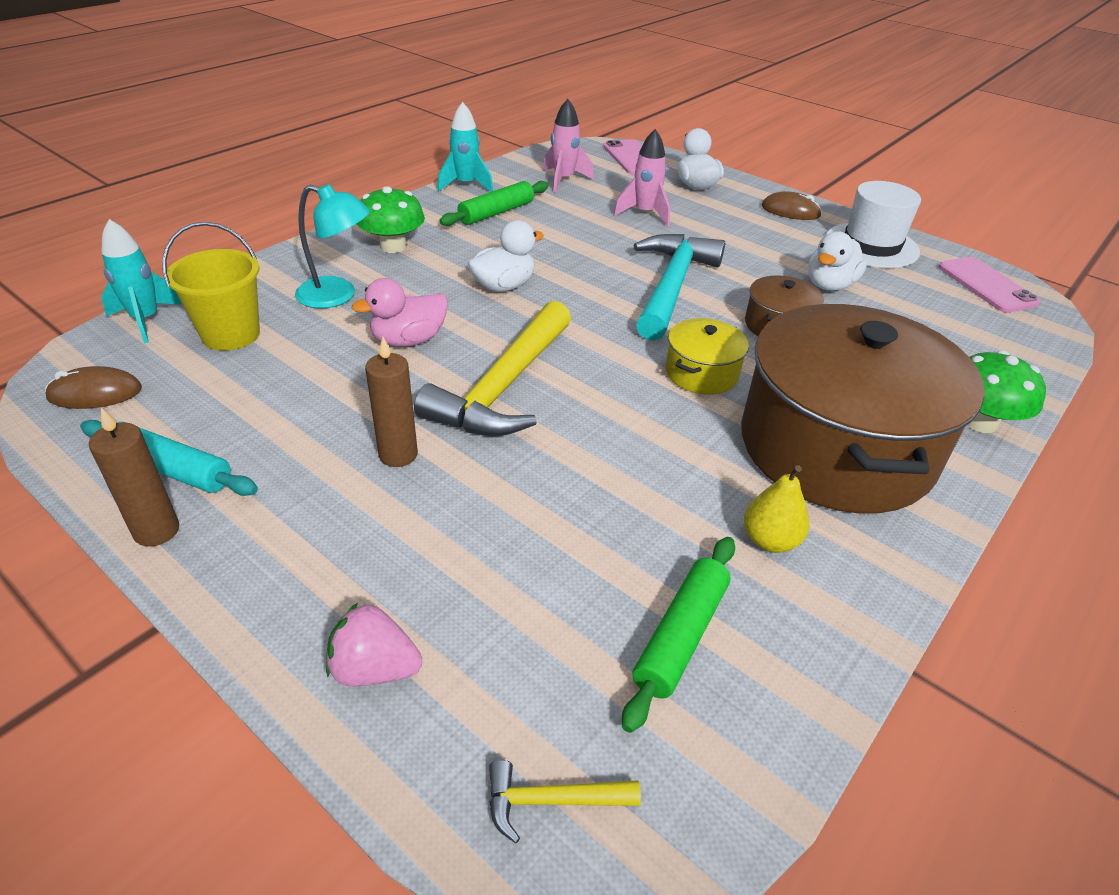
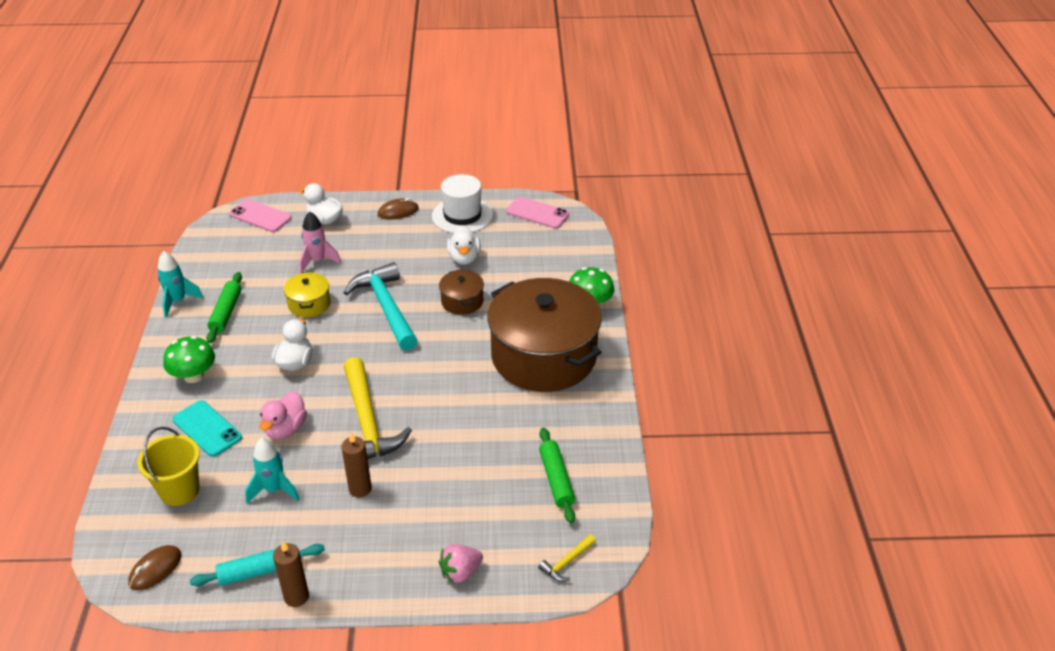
camera: 40 degrees left, 0 degrees up
turquoise rocket [101,219,183,343] -> turquoise rocket moved to [245,438,299,503]
turquoise lamp [295,184,370,309] -> turquoise phone [172,400,242,457]
pink rocket [543,99,594,193] -> none
yellow pot [666,318,749,395] -> yellow pot moved to [284,272,331,317]
yellow pear [744,465,809,553] -> none

